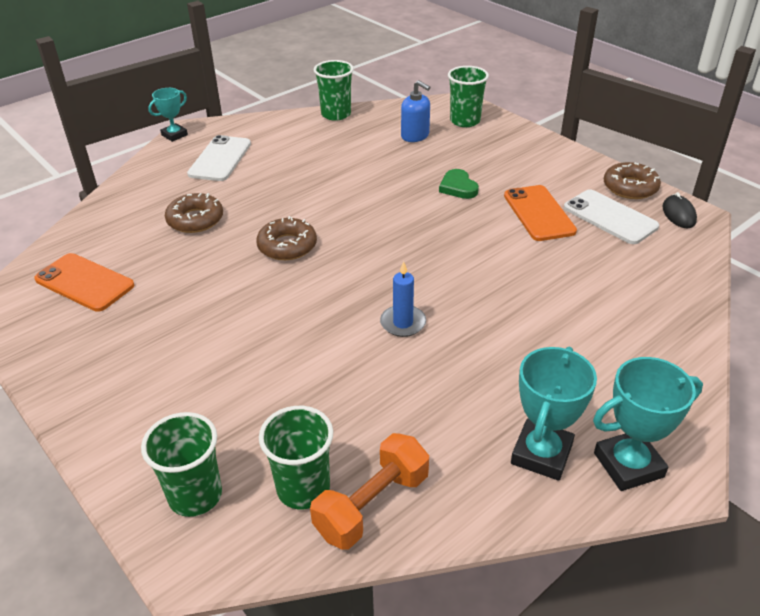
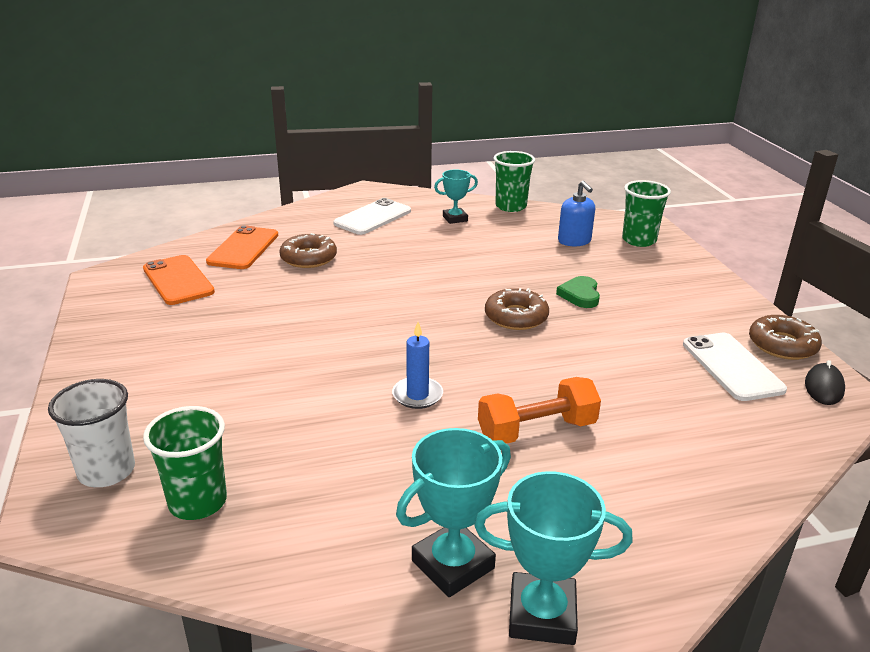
camera: 25 degrees right, 10 degrees down
green cup [141,412,222,517] -> white cup [48,379,135,487]
turquoise trophy [148,88,188,142] -> turquoise trophy moved to [434,169,478,224]
brown donut [256,216,317,260] -> brown donut moved to [485,288,549,330]
orange dumbbell [310,433,429,550] -> orange dumbbell moved to [478,377,601,444]
orange phone [504,185,577,241] -> orange phone moved to [206,225,278,269]

